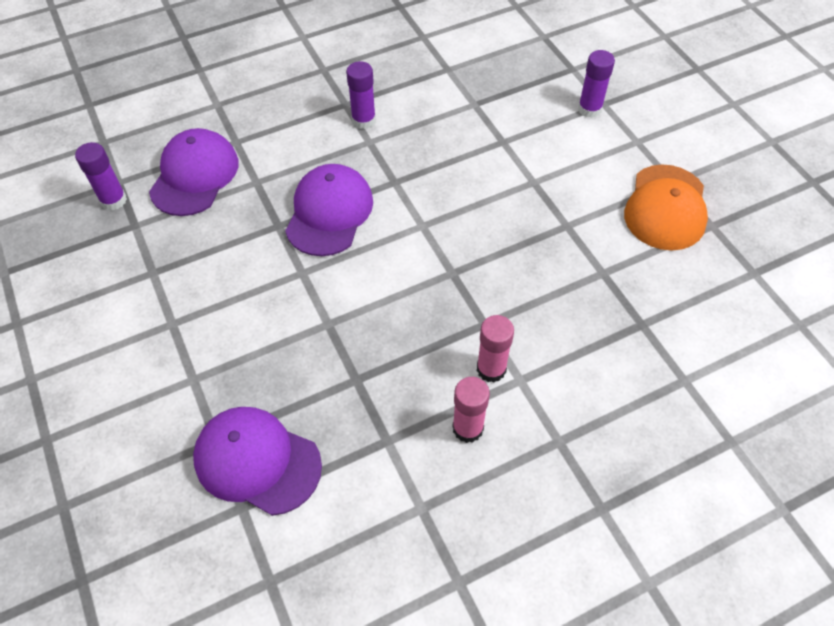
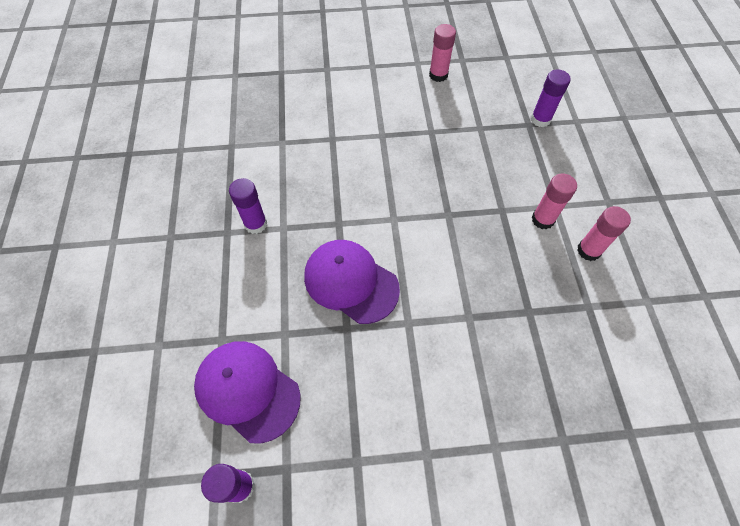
camera: 70 degrees left, 5 degrees up
purple cap [193,407,322,516] -> none
purple glue stick [578,50,615,118] -> purple glue stick moved to [531,69,571,127]
orange cap [624,164,708,250] -> pink glue stick [429,24,456,82]

